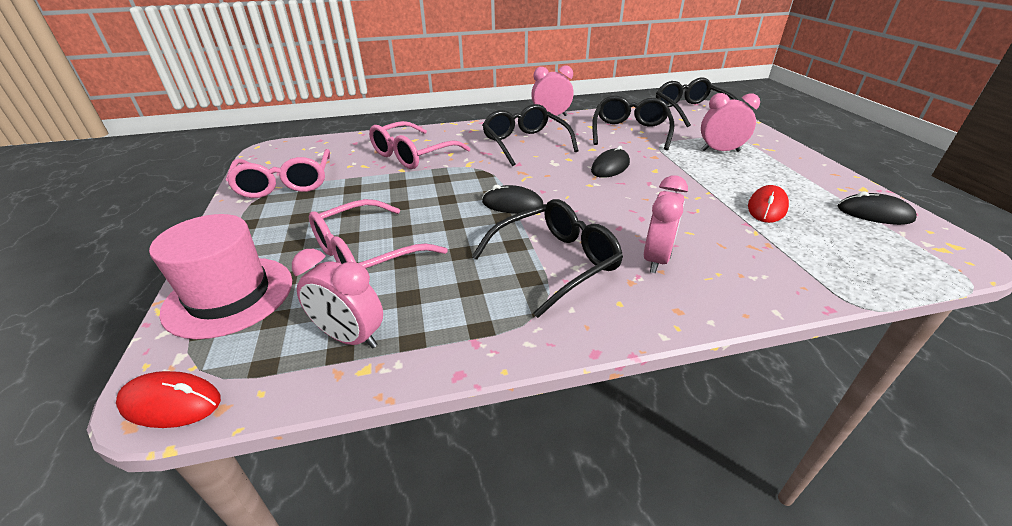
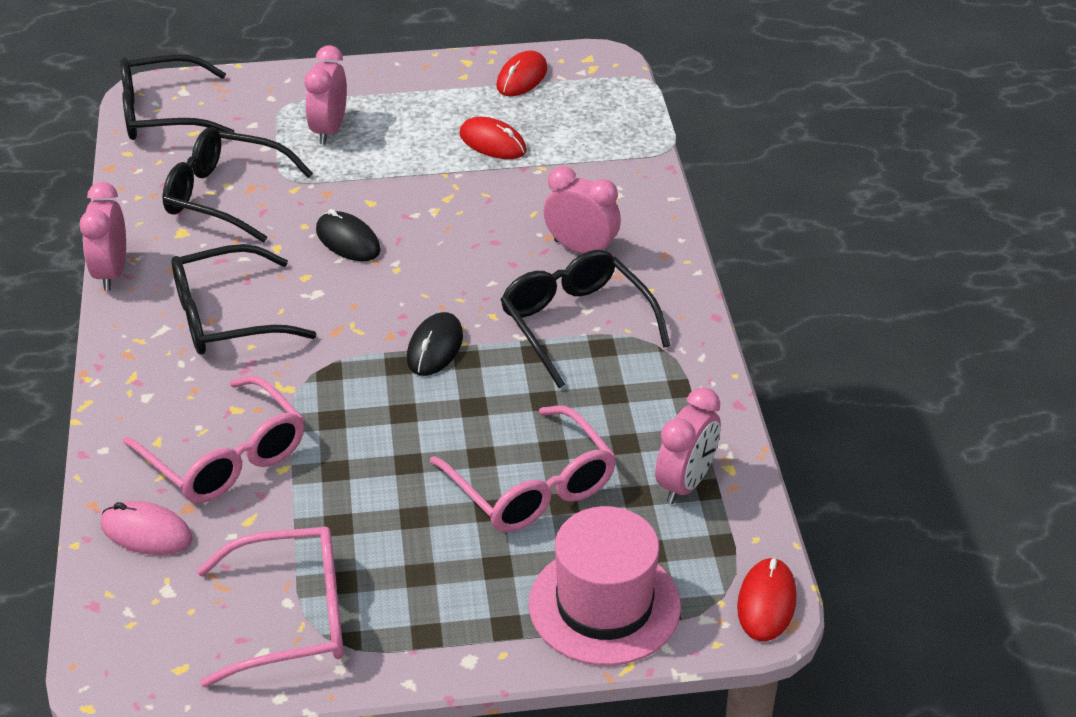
camera: 85 degrees left, 5 degrees up
black mouse [838,192,917,225] -> red mouse [496,50,547,96]
none -> pink mouse [101,501,193,555]

